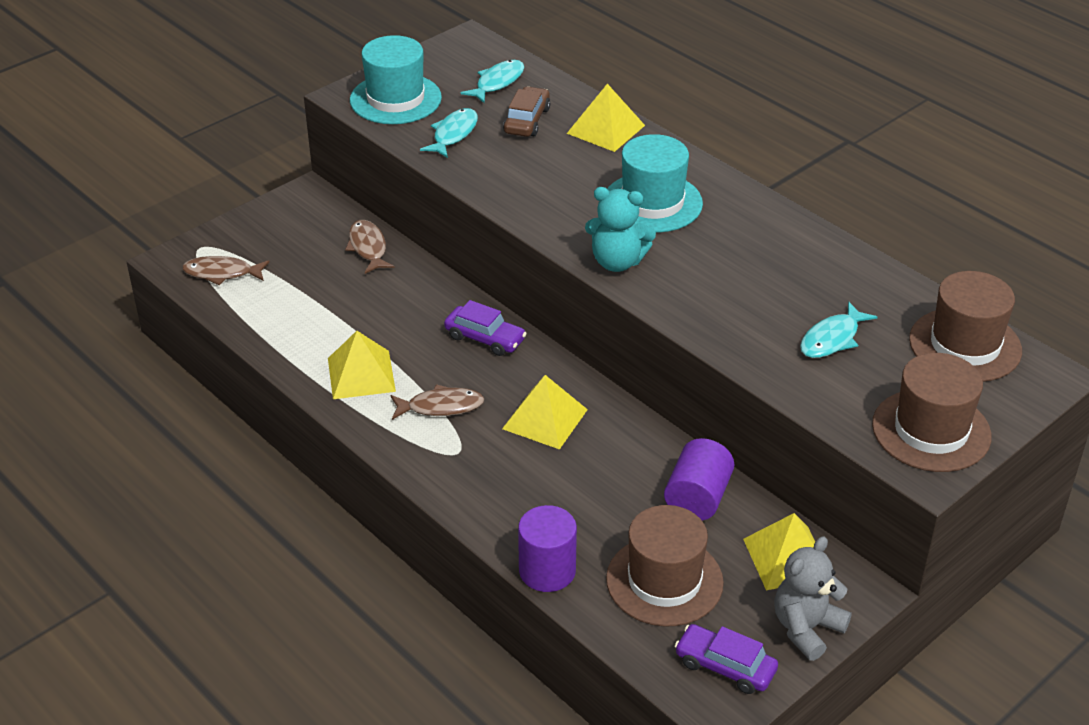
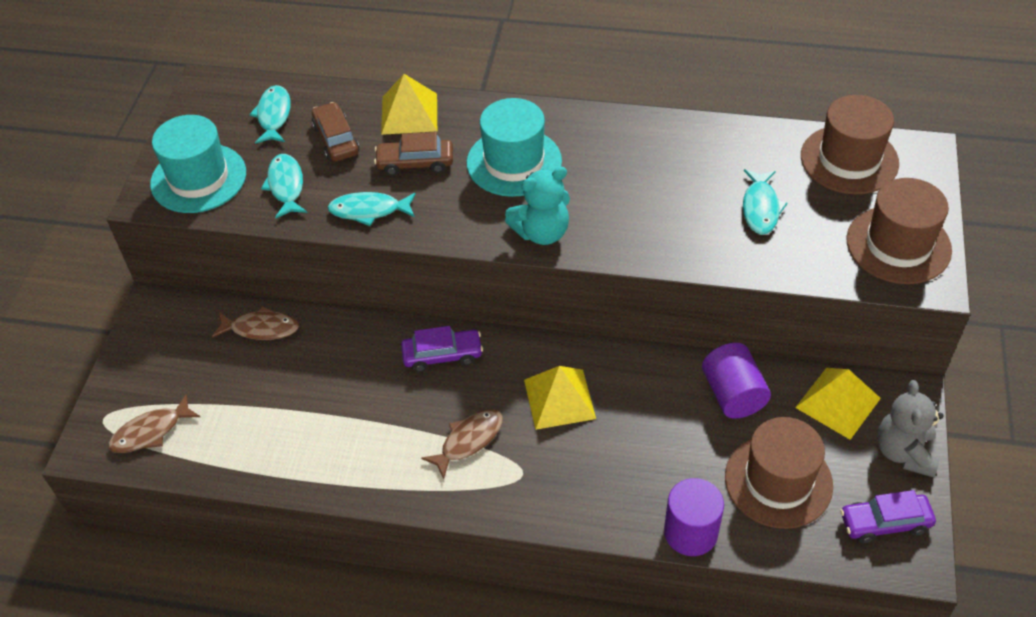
camera: 35 degrees left, 10 degrees up
yellow pyramid [328,331,396,399] -> none
brown fish [345,220,395,274] -> brown fish turned 150 degrees clockwise [212,306,299,340]
none -> turquoise fish [327,192,416,226]
none -> brown car [374,132,453,176]

